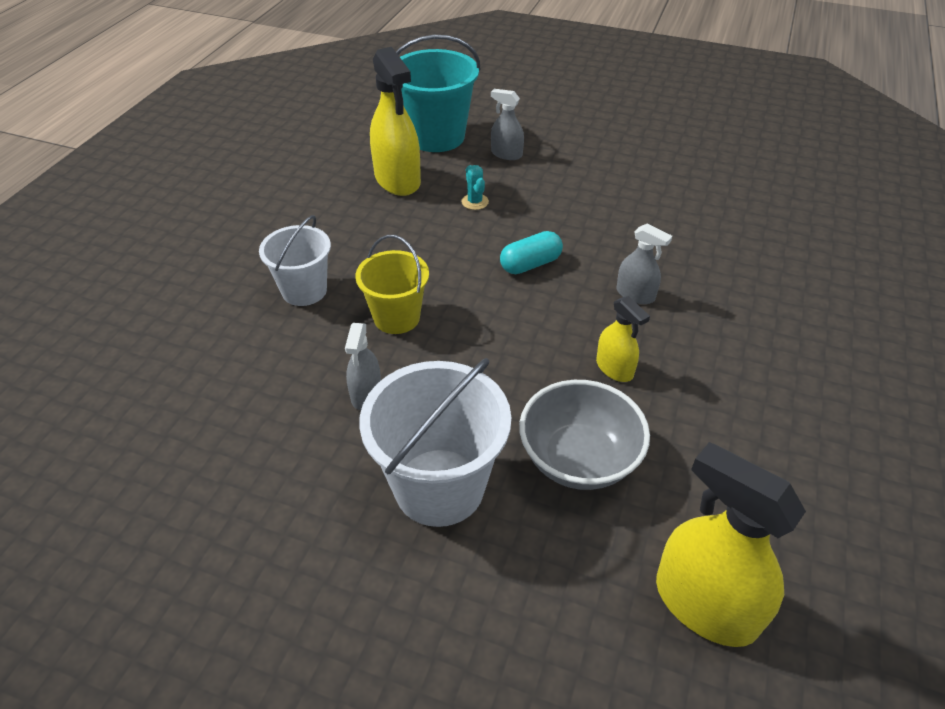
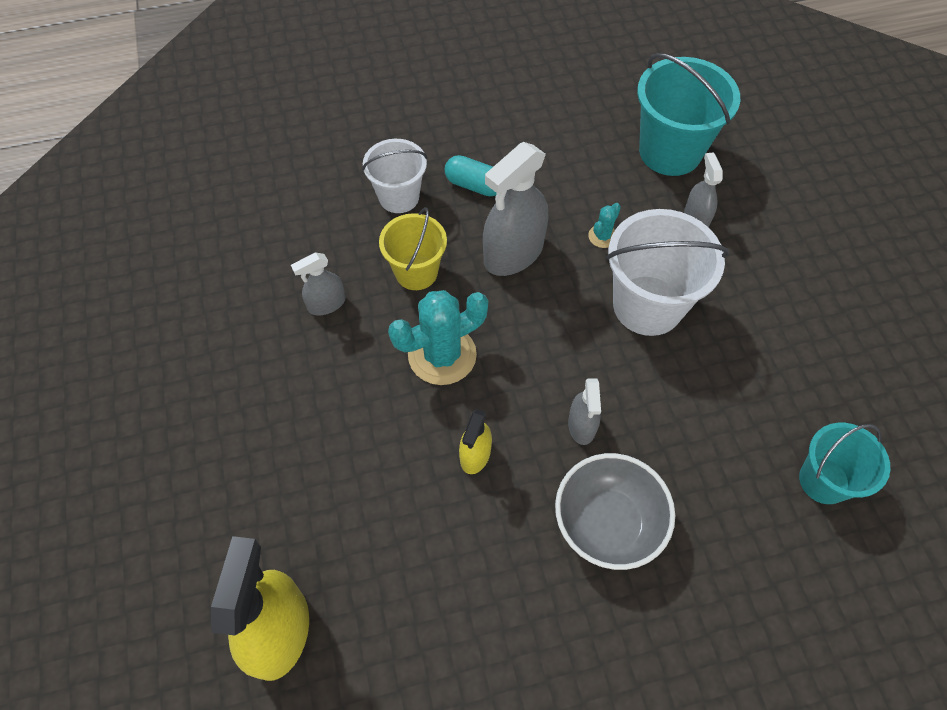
camera: 55 degrees right, 15 degrees up
white bucket [359,358,511,527] -> white bucket moved to [606,209,729,336]
yellow spray bottle [370,47,421,196] -> none
turquoise capsule [500,231,563,274] -> turquoise capsule moved to [445,155,497,196]
grey bowl [519,380,650,490] -> grey bowl moved to [555,453,675,570]
none -> turquoise cactus [388,290,488,385]
none -> grey spray bottle [483,142,548,276]
none -> turquoise bucket [799,423,890,504]

